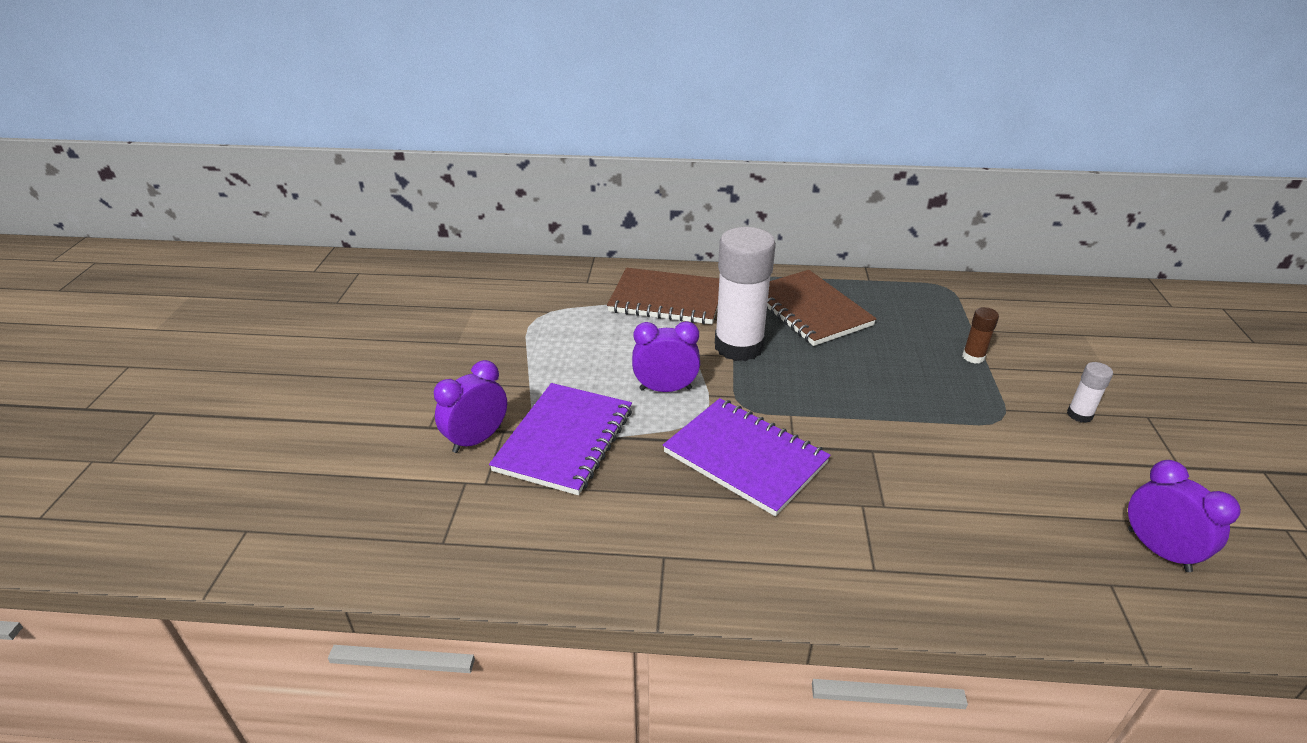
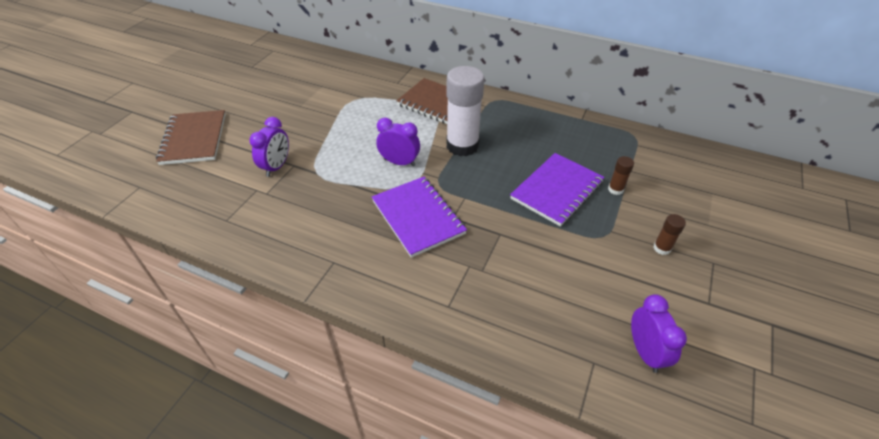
camera: 20 degrees right, 10 degrees up
purple clock [434,360,507,453] -> purple clock turned 135 degrees clockwise [249,117,289,177]
purple notebook [489,383,632,495] -> purple notebook moved to [510,153,605,227]
brown notebook [767,270,877,346] -> brown notebook moved to [156,110,226,165]
white glue stick [1067,362,1113,423] -> brown glue stick [653,214,686,255]

